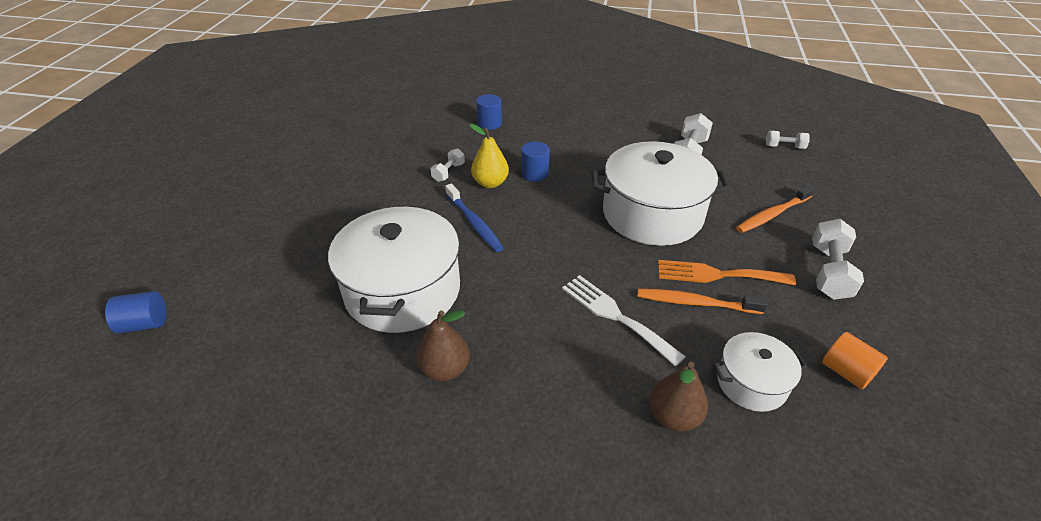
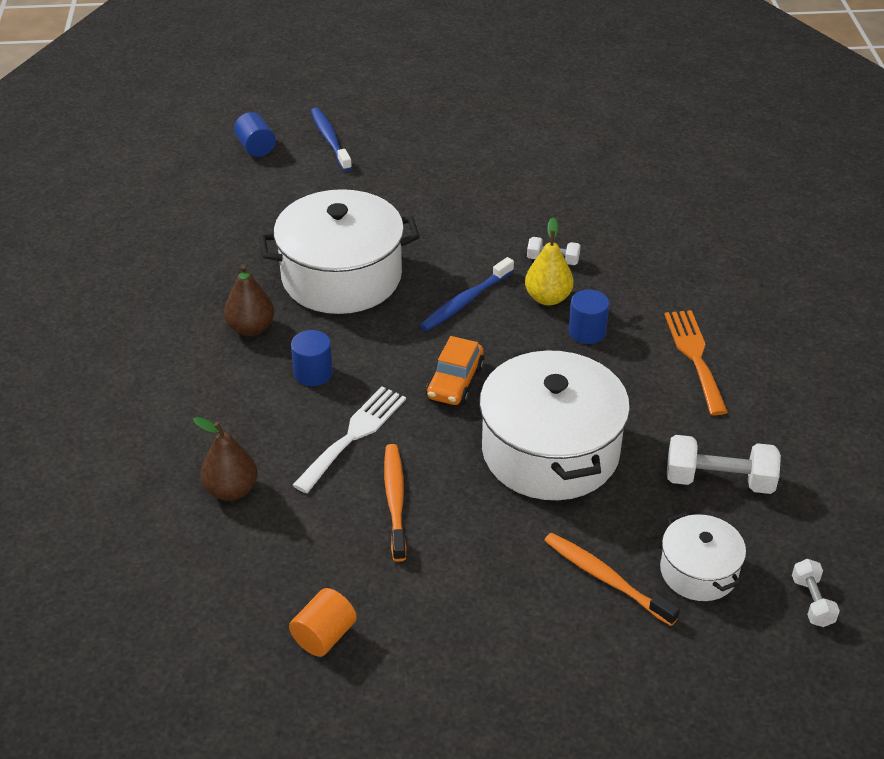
camera: 75 degrees right, 0 degrees up
blue cylinder [476,94,502,130] -> blue cylinder moved to [291,330,333,386]
orange fork [658,260,796,285] -> orange fork moved to [664,310,728,415]
white pot [713,332,807,412] -> white pot moved to [660,512,746,601]
white dumbbell [812,219,864,300] -> none
none -> blue toothbrush [311,108,352,171]
none -> orange car [426,336,485,405]

